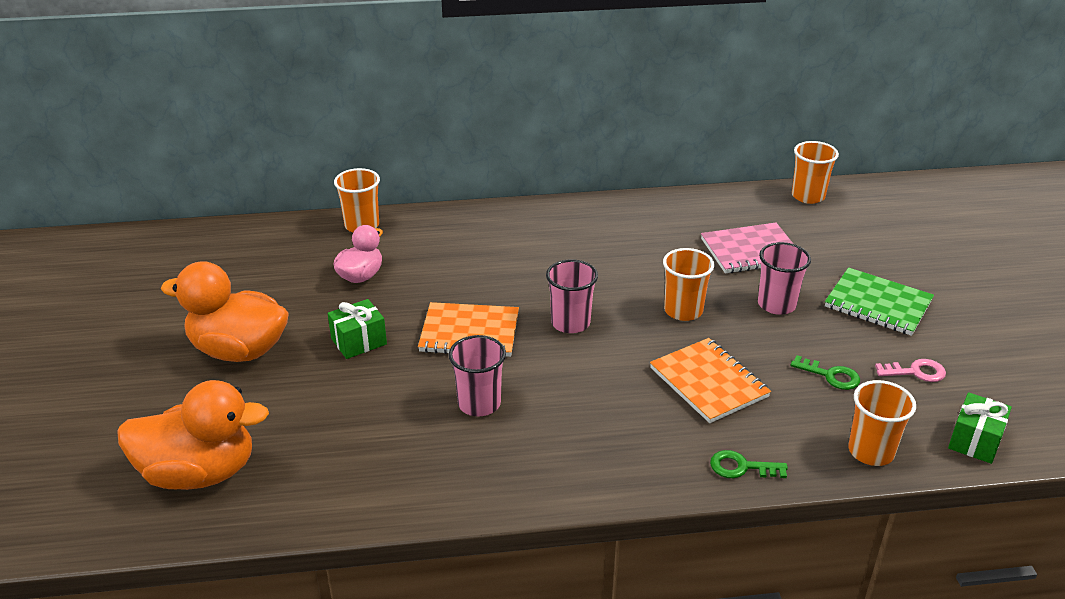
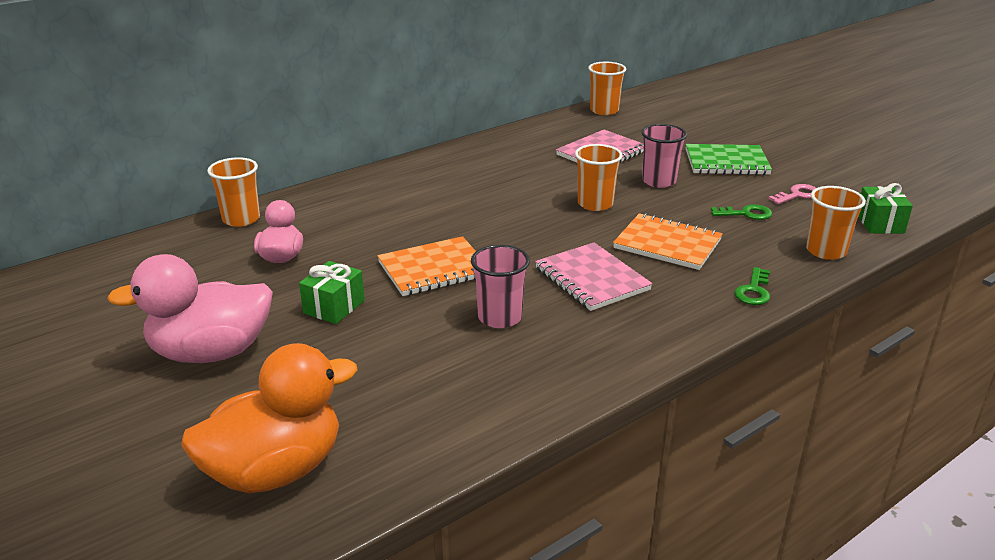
camera: 30 degrees left, 5 degrees down
orange duck [161,261,289,362] -> pink duck [107,254,273,363]
pink cup [546,259,598,333] -> none
green key [710,450,788,478] -> green key turned 45 degrees counterclockwise [734,267,770,305]
none -> pink notebook [535,242,653,311]

